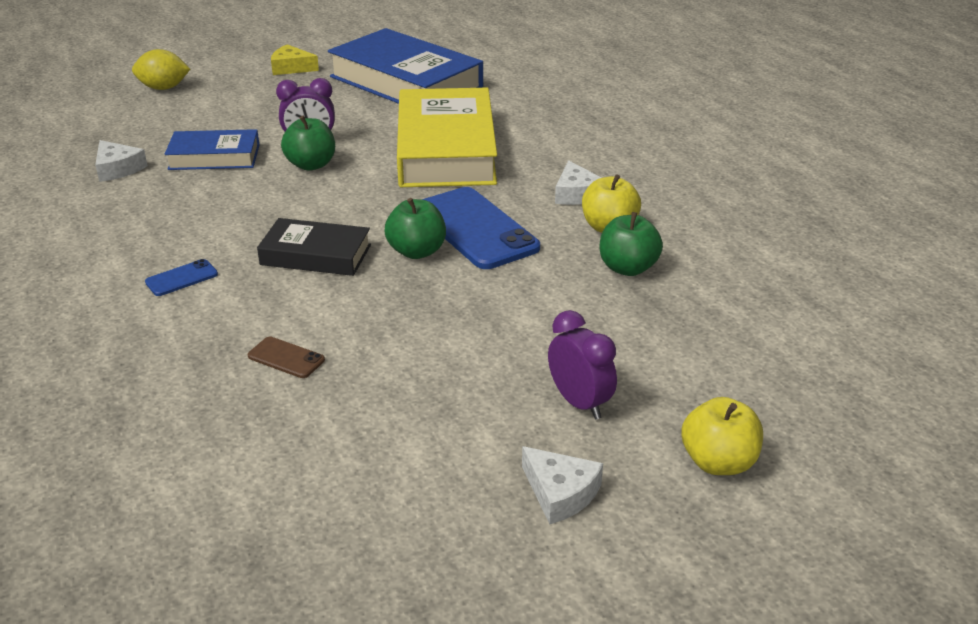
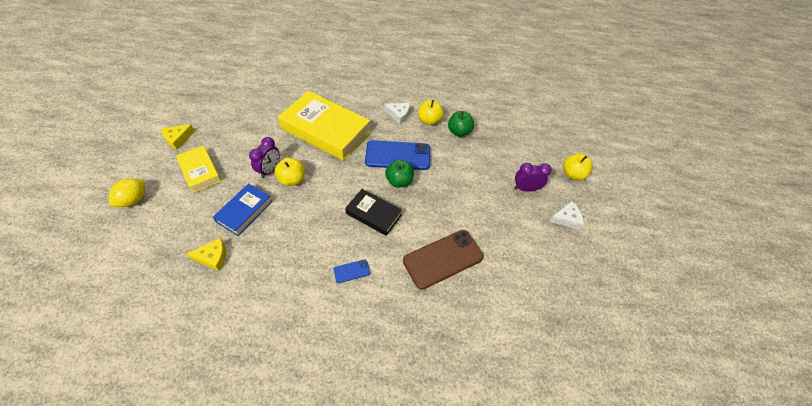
camera: 60 degrees left, 20 degrees up
white cheese [95,140,148,182] -> yellow cheese [187,238,226,271]
blue phone [145,259,218,296] -> blue phone turned 75 degrees clockwise [334,260,370,283]
brown phone [248,337,325,378] -> brown phone [403,230,484,290], size x2.28
black book [257,218,371,276] -> black book turned 75 degrees clockwise [345,189,402,236]
green apple [281,116,335,171] -> yellow apple [275,158,305,186]
blue book [328,28,483,104] -> none
none -> yellow book [176,146,221,193]

